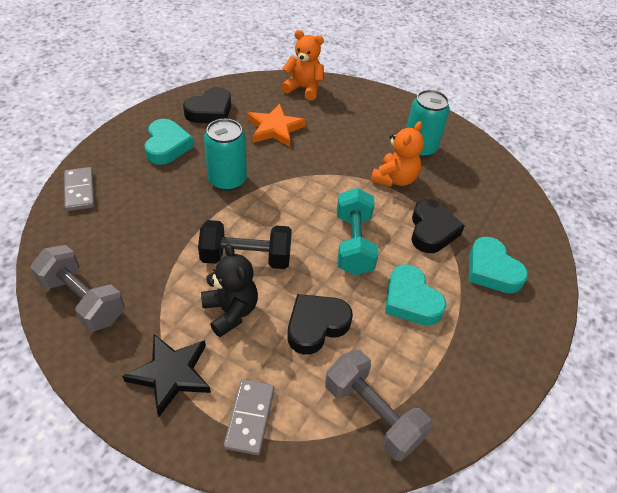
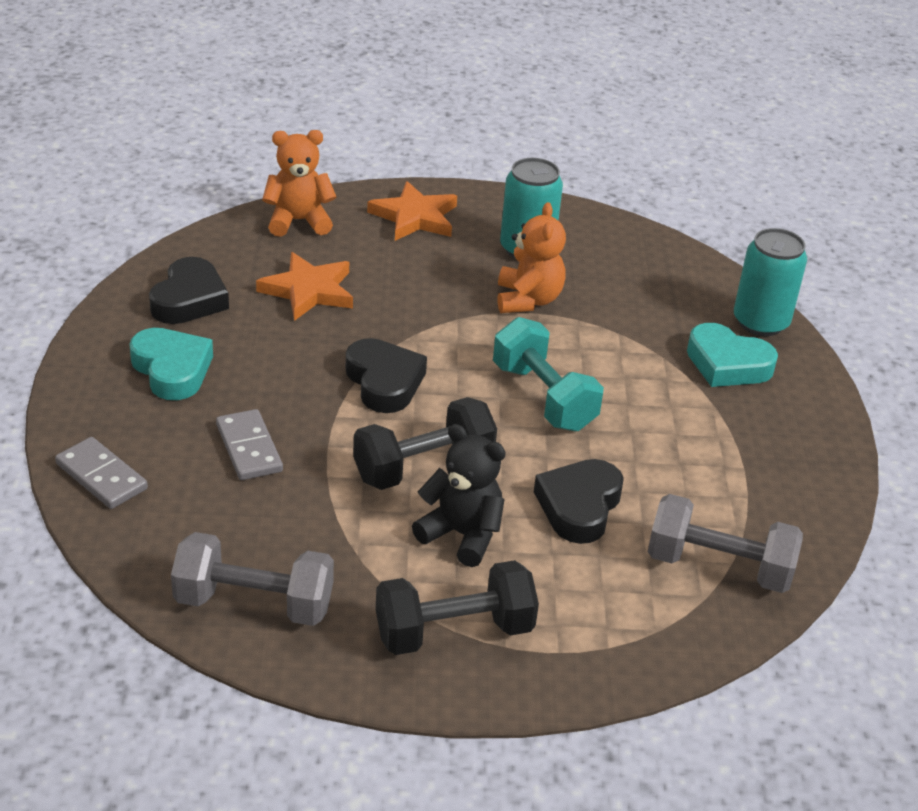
camera: 30 degrees left, 10 degrees down
black star [122,334,211,417] -> black dumbbell [376,560,539,655]
turquoise can [204,119,247,191] -> turquoise can moved to [734,228,807,336]
grey domino [224,380,274,455] -> grey domino moved to [216,409,283,480]
turquoise heart [385,264,446,326] -> none
black heart [411,199,464,253] -> black heart moved to [346,338,427,413]
none -> orange star [367,181,457,241]

